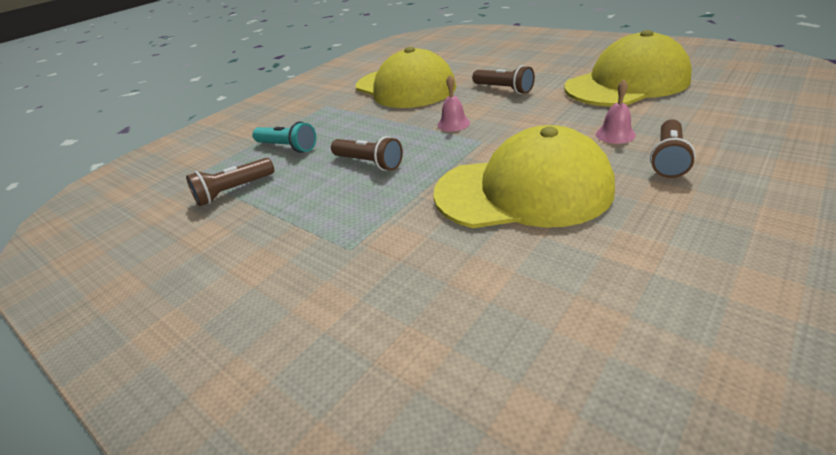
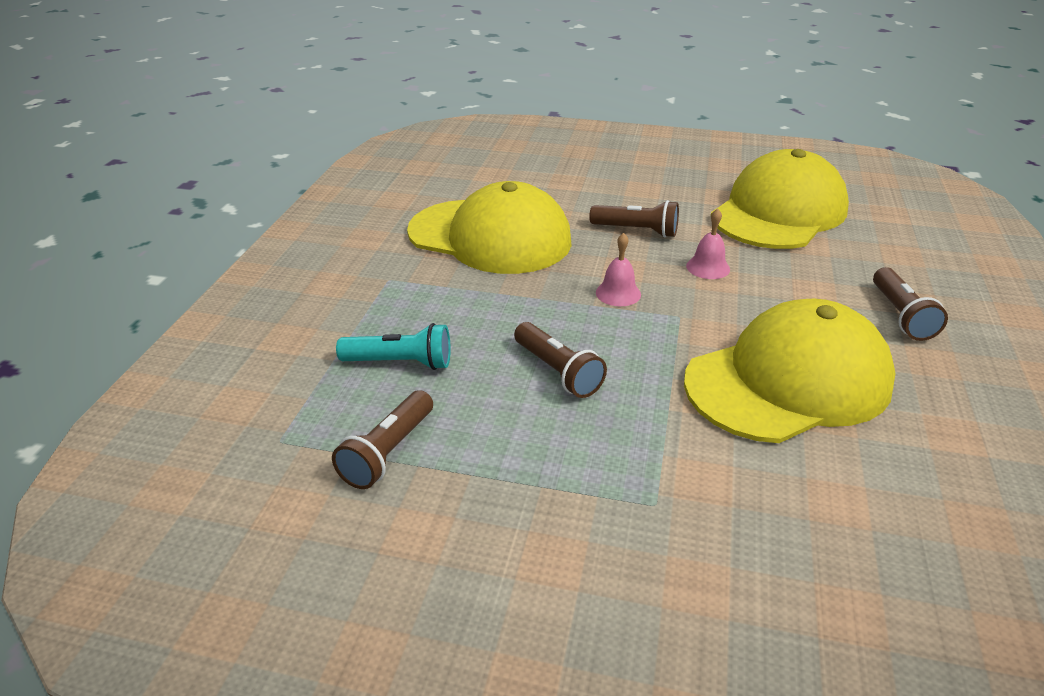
camera: 30 degrees left, 0 degrees up
brown flashlight [331,136,403,171] -> brown flashlight turned 45 degrees clockwise [514,322,607,398]
pink bell [596,80,636,144] -> pink bell moved to [686,209,730,279]

